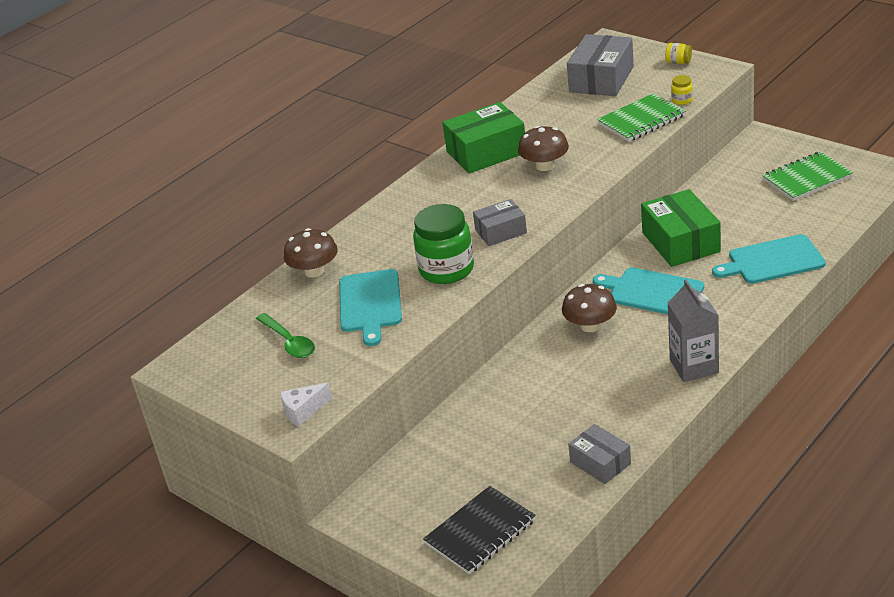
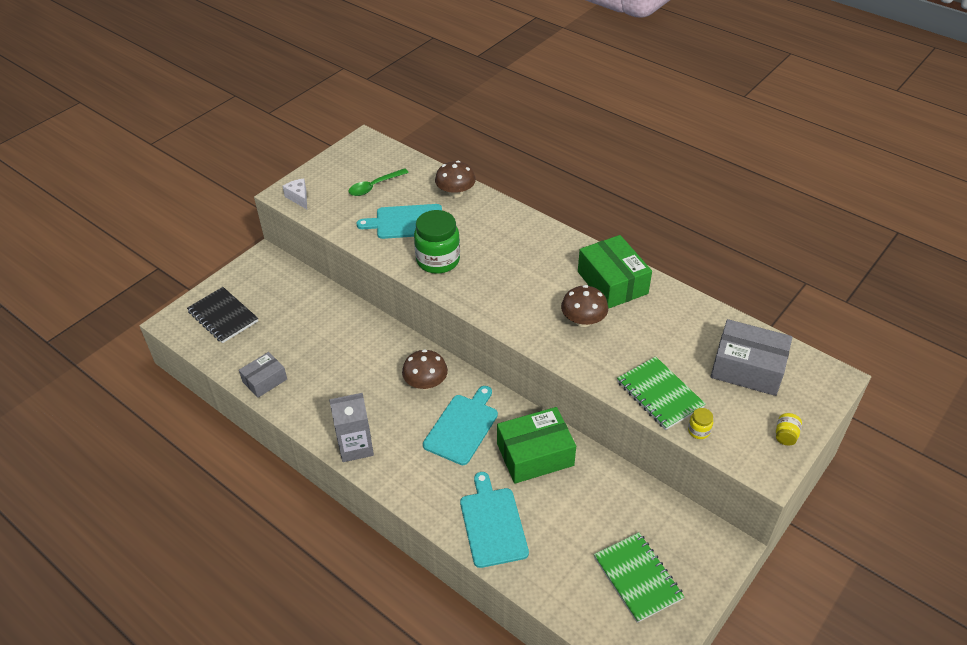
camera: 85 degrees right, 10 degrees up
grey box [473,199,527,246] -> none

